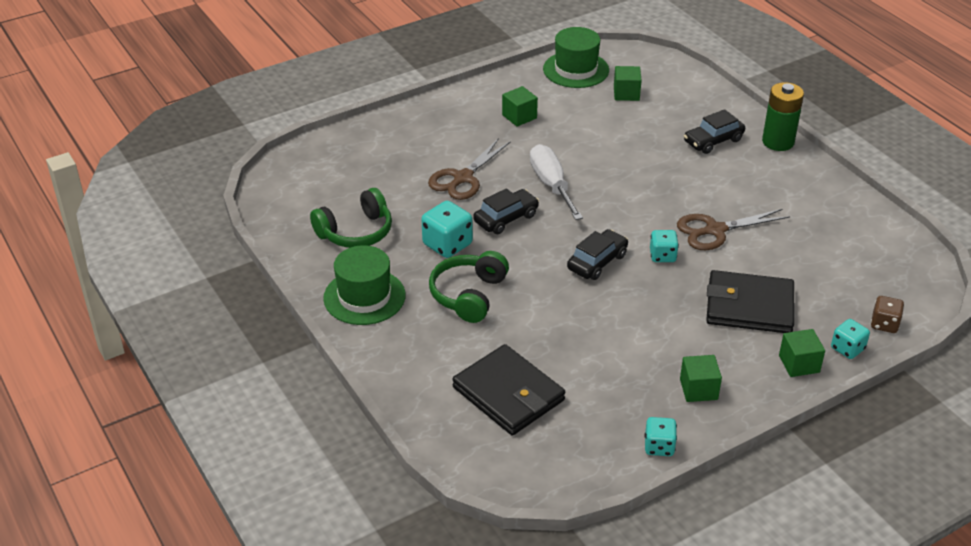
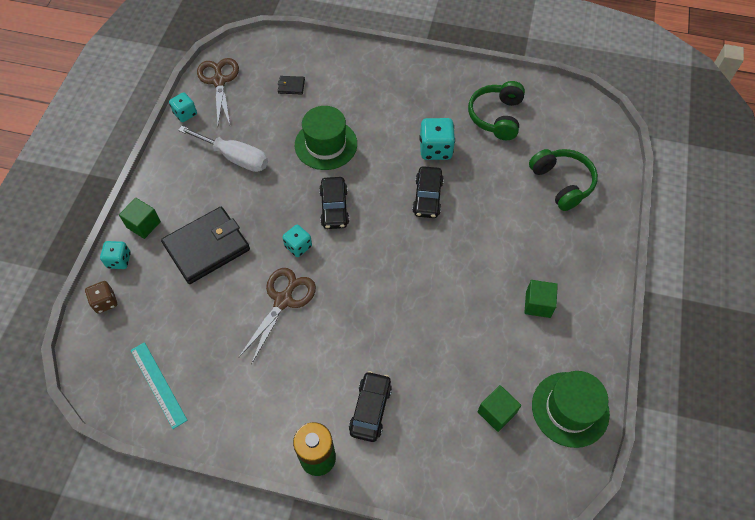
camera: 135 degrees right, 20 degrees up
green hat [323,245,405,325] -> green hat moved to [295,106,357,170]
brown scissors [428,138,511,200] -> brown scissors moved to [197,58,239,124]
green headphones [429,251,509,323] -> green headphones moved to [529,149,598,211]
black wallet [452,344,565,435] -> black wallet [278,76,305,94], size x0.41
white screwdriver [530,144,583,220] -> white screwdriver moved to [178,126,268,172]
green cube [680,355,722,402] -> none
none -> turquoise ruler [130,342,187,429]

